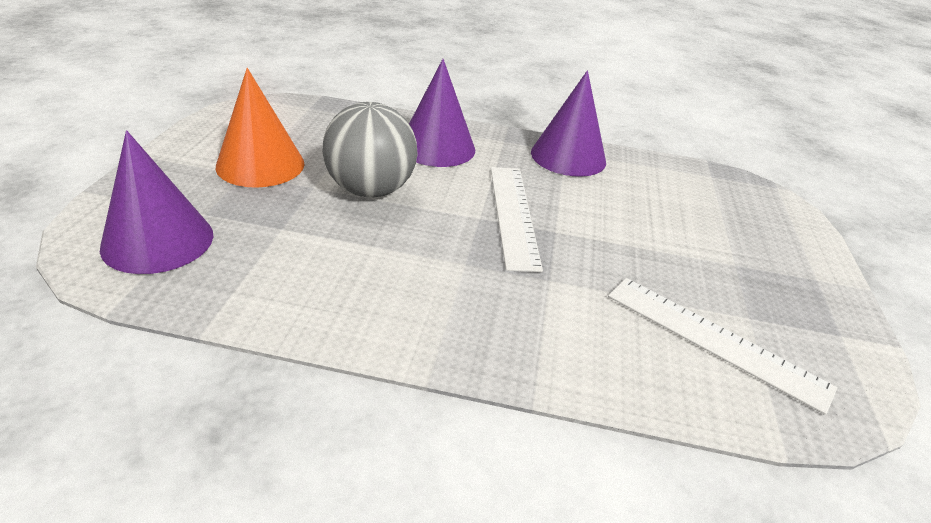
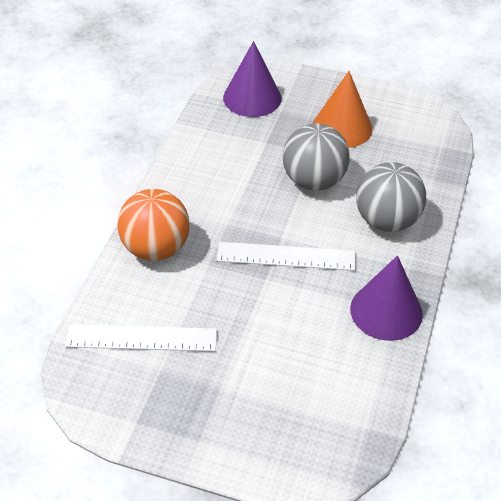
camera: 100 degrees right, 10 degrees up
purple cone [409,59,475,167] -> grey ball [356,162,426,232]
white ruler [608,278,837,415] -> white ruler turned 45 degrees clockwise [65,324,217,352]
none -> orange ball [117,189,190,261]

